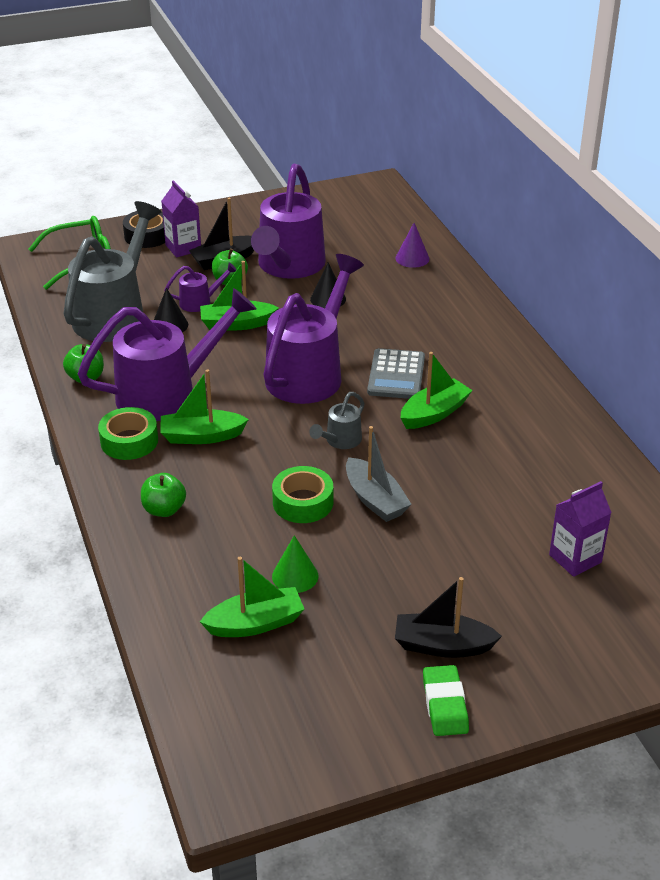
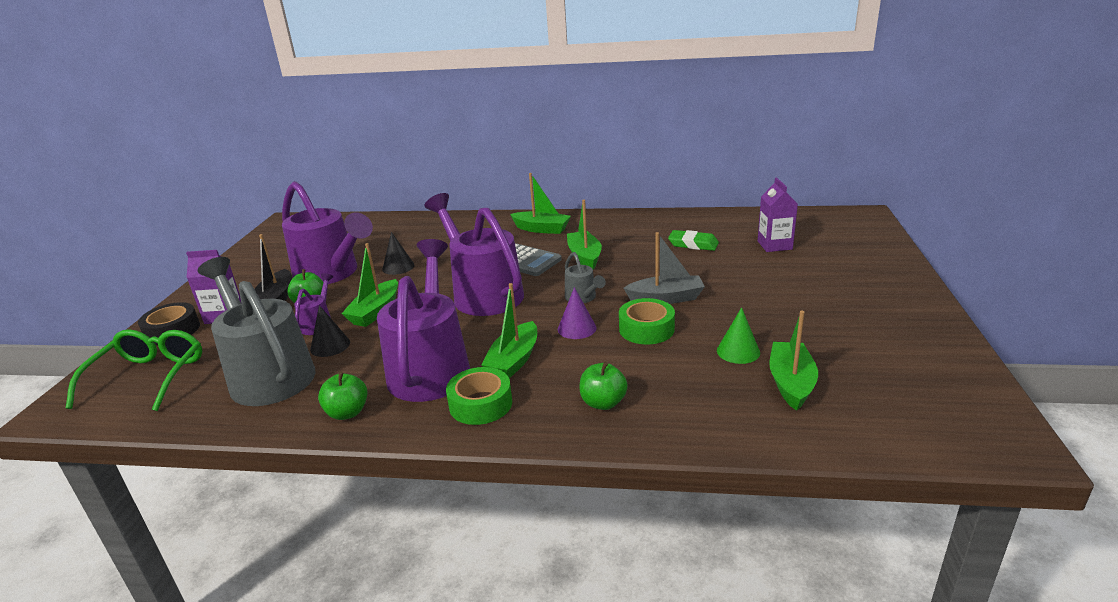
camera: 60 degrees left, 10 degrees down
purple cone [395,223,429,268] -> purple cone moved to [558,287,596,339]
black boat [395,577,502,658] -> none
green eraser [423,665,469,736] -> green eraser moved to [668,230,719,251]
none -> green boat [510,173,571,234]

